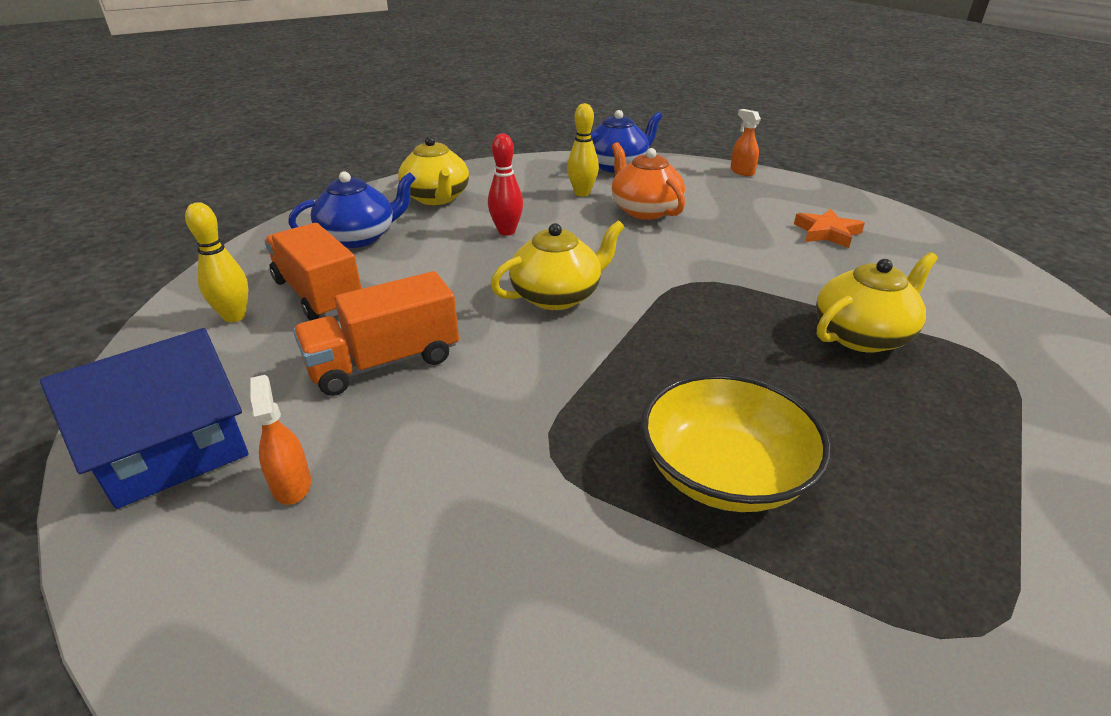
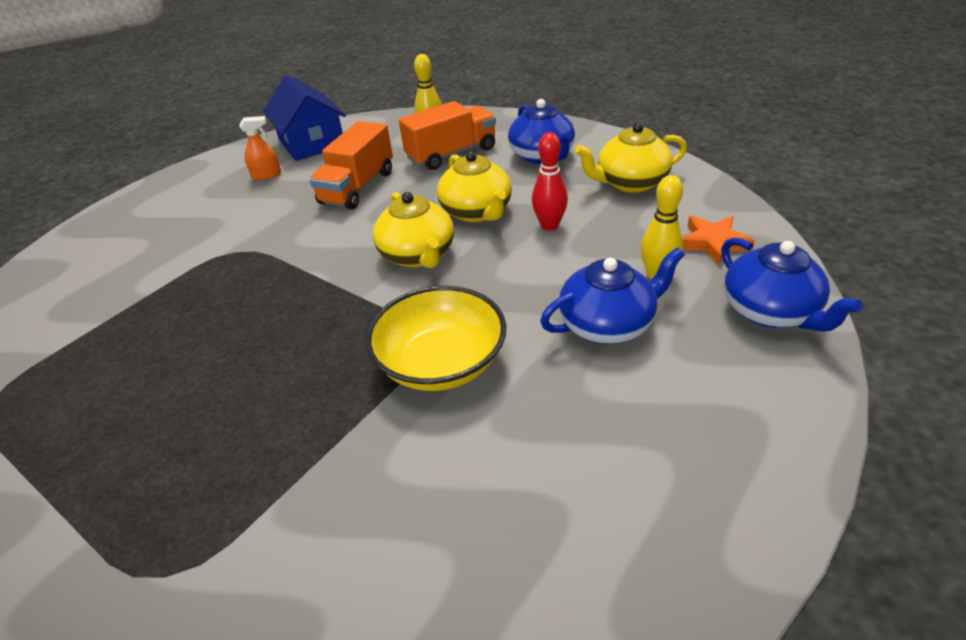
camera: 100 degrees right, 5 degrees up
orange truck [293,271,459,396] -> orange truck turned 135 degrees counterclockwise [309,121,393,210]
orange teapot [612,142,685,220] -> blue teapot [540,247,685,344]
yellow bowl [641,373,831,512] -> yellow bowl moved to [366,286,506,391]
orange spray bottle [730,109,761,176] -> none
orange star [794,209,865,248] -> orange star moved to [682,216,755,265]
yellow teapot [816,252,938,353] -> yellow teapot moved to [437,151,512,222]

